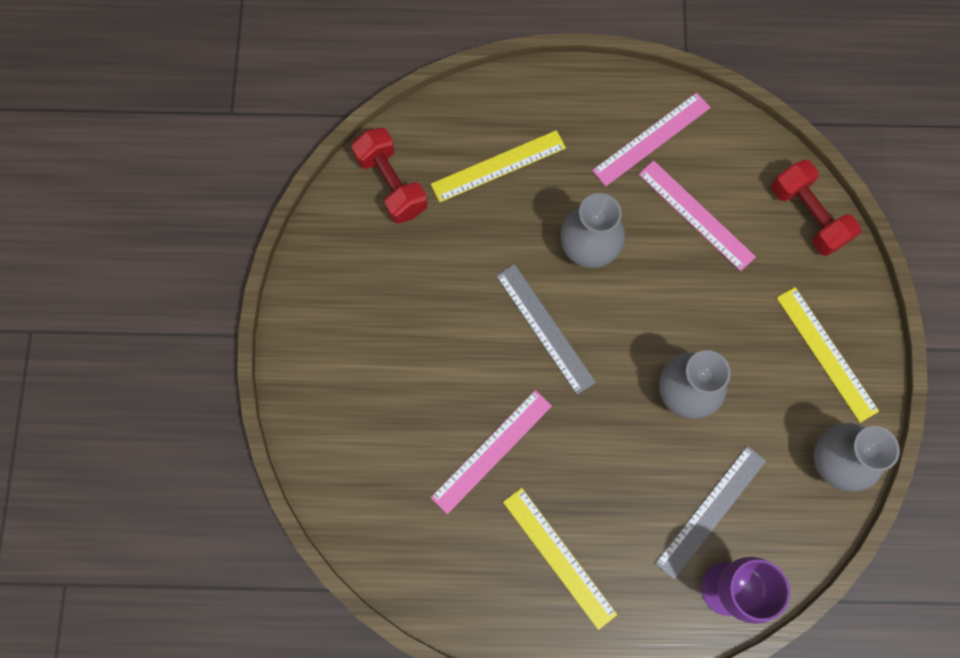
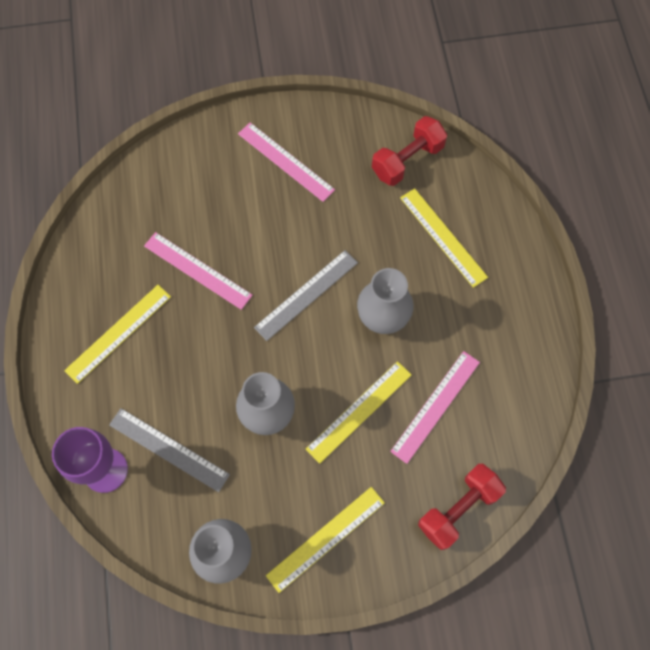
camera: 80 degrees right, 5 degrees down
pink ruler [592,92,711,186] -> pink ruler moved to [238,122,335,202]
none -> yellow ruler [306,361,411,464]

